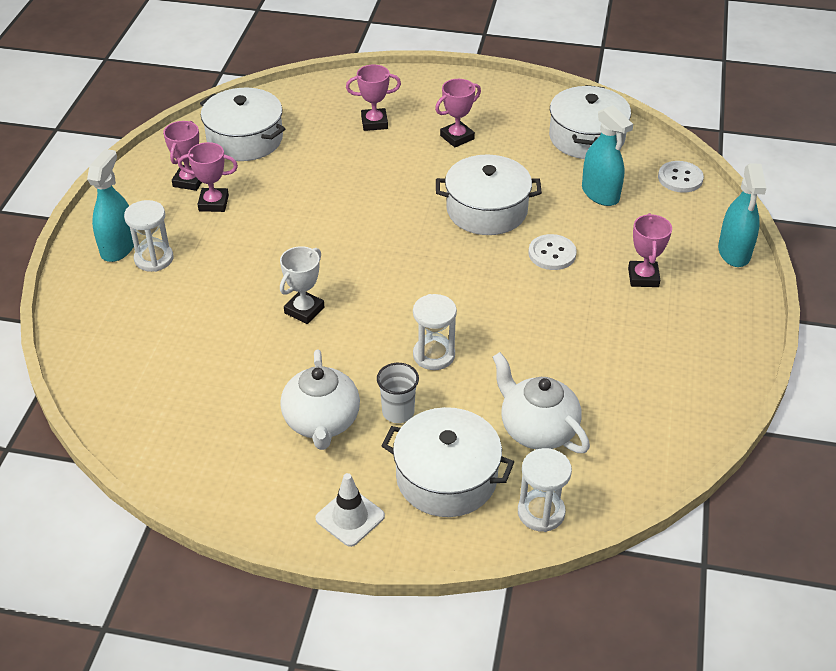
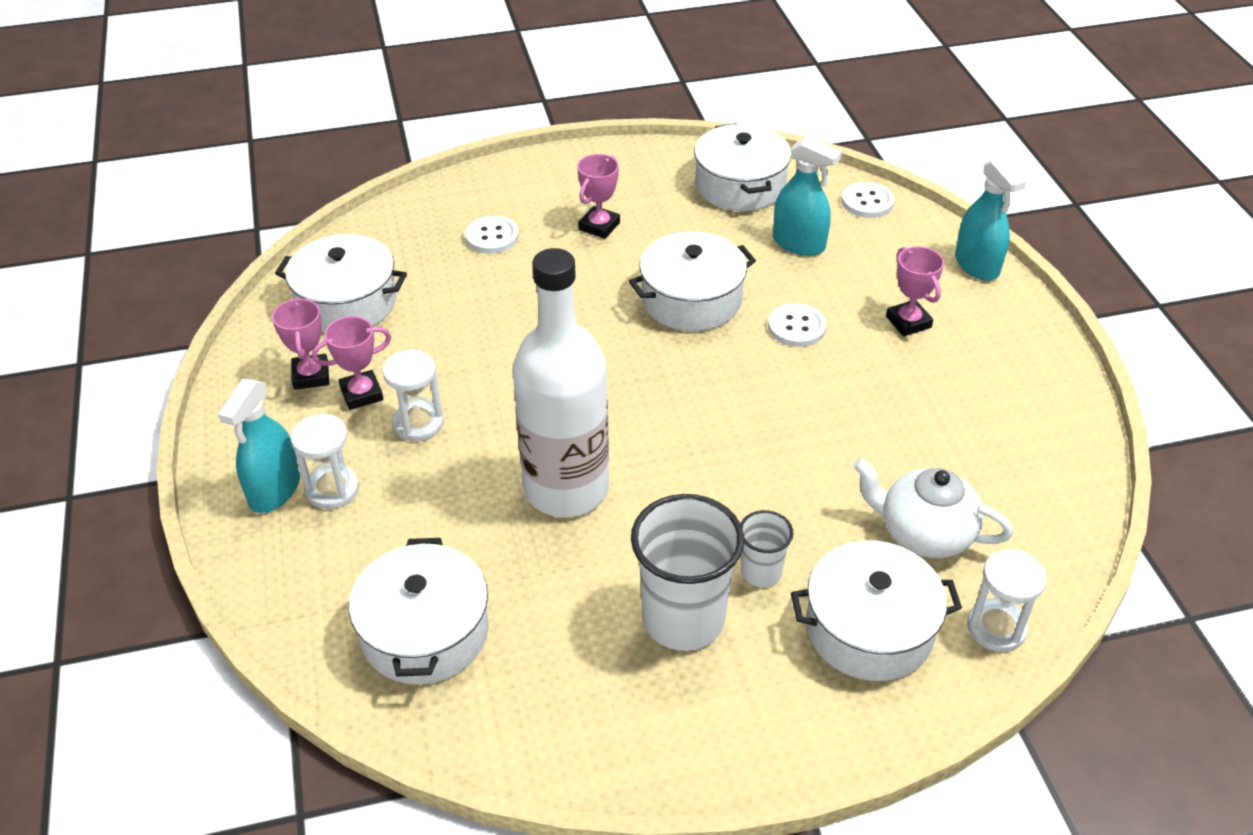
camera: 25 degrees left, 0 degrees up
turquoise spray bottle [87,149,134,262] -> turquoise spray bottle turned 150 degrees counterclockwise [218,379,300,513]
white trophy [280,246,324,324] -> white bottle [513,248,609,517]
white teapot [280,349,360,450] -> white cup [631,494,744,651]
white traffic cone [315,473,385,547] -> none
pink trophy [346,65,401,131] -> white button [465,216,519,254]
white hourglass [413,294,457,370] -> white hourglass moved to [382,350,444,441]
none -> white pot [349,538,489,685]

